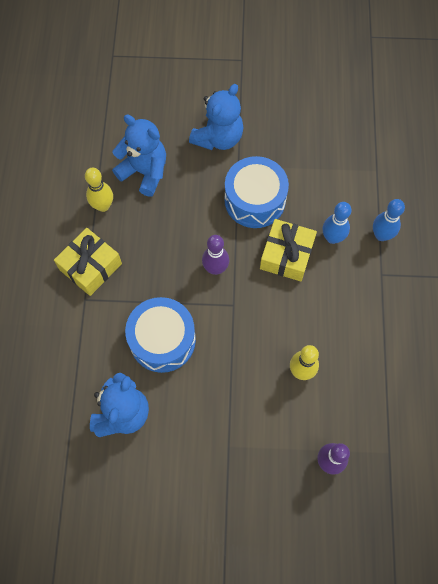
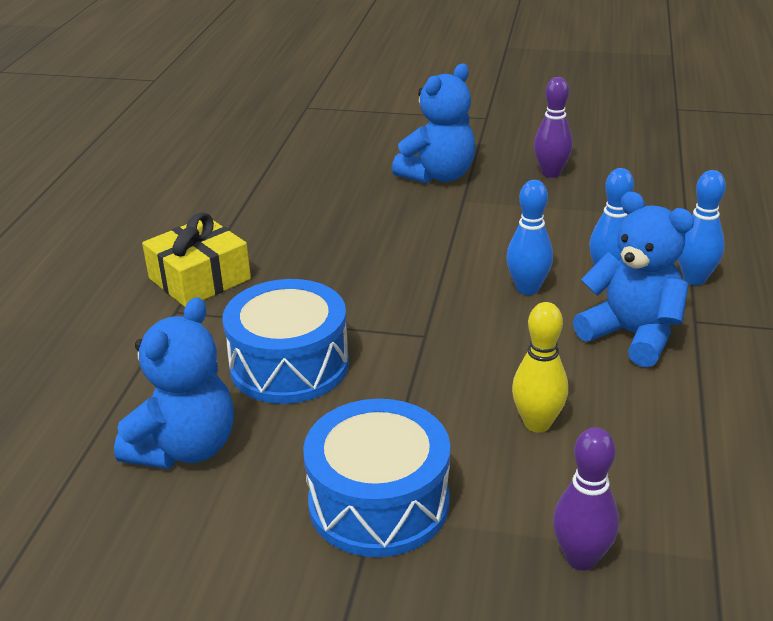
camera: 10 degrees right, 35 degrees down
yellow bowling pin [85,168,113,212] -> none
blue teddy bear [112,115,166,197] -> blue teddy bear moved to [573,192,694,367]
purple bowling pin [202,235,229,275] -> purple bowling pin moved to [534,77,573,178]
blue drum [224,156,289,228] -> blue drum moved to [303,399,450,557]
yellow gift [260,219,317,281] -> blue bowling pin [506,180,553,295]

